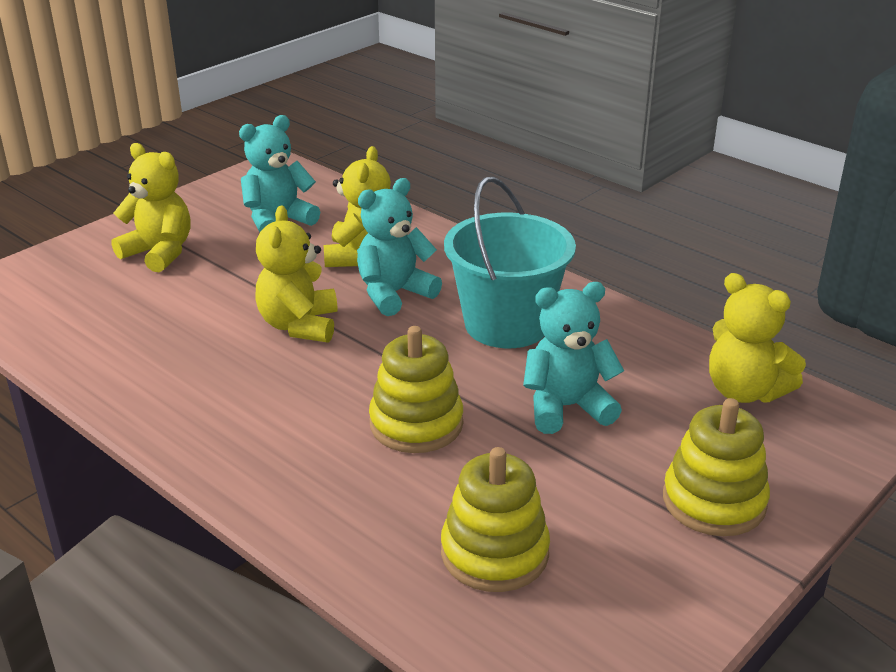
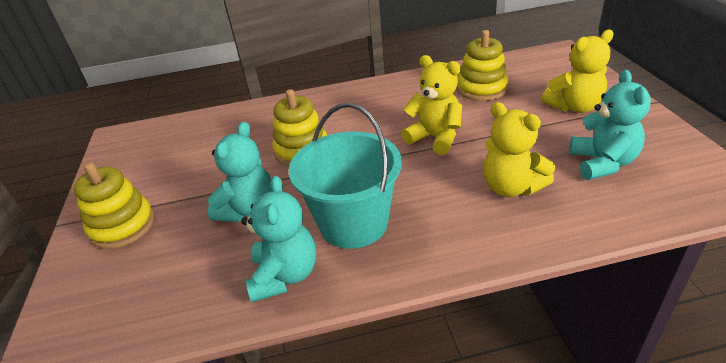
camera: 130 degrees right, 5 degrees up
turquoise teddy bear [357,178,442,316] -> turquoise teddy bear moved to [241,176,316,302]
yellow stacking toy [441,447,550,592] -> yellow stacking toy moved to [457,30,508,101]
yellow teddy bear [709,273,806,403] -> none

